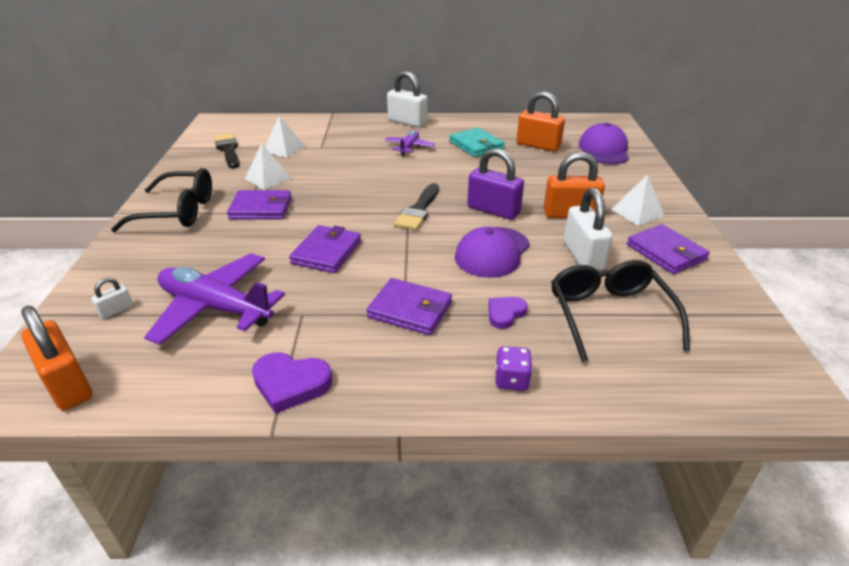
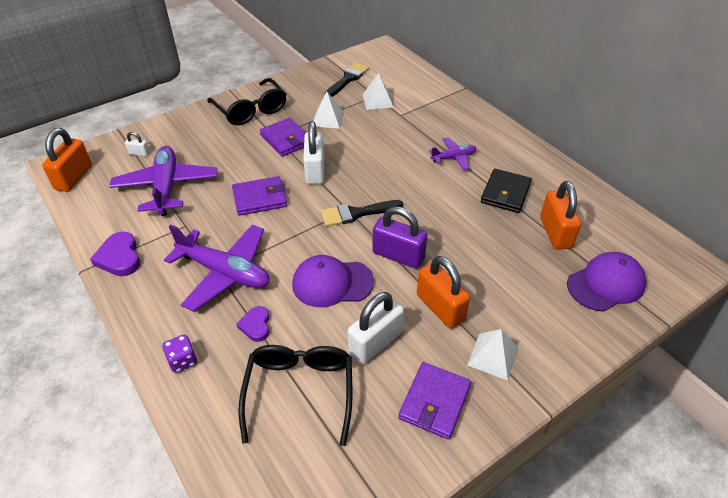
camera: 55 degrees right, 10 degrees up
purple wallet [366,278,452,335] -> purple plane [164,225,270,312]
white padlock [387,71,427,127] -> white padlock moved to [303,121,324,184]
turquoise wallet [449,128,505,157] -> black wallet [481,168,532,213]
purple padlock [467,148,524,220] -> purple padlock turned 60 degrees counterclockwise [372,206,428,269]
purple heart [488,297,527,329] -> purple heart turned 105 degrees counterclockwise [236,306,269,342]
black glasses [551,260,690,362] -> black glasses turned 45 degrees counterclockwise [239,345,353,446]

